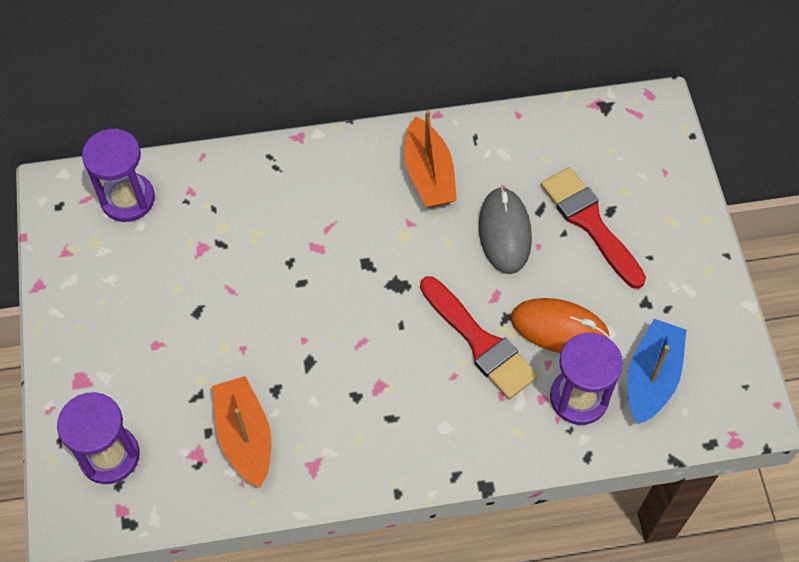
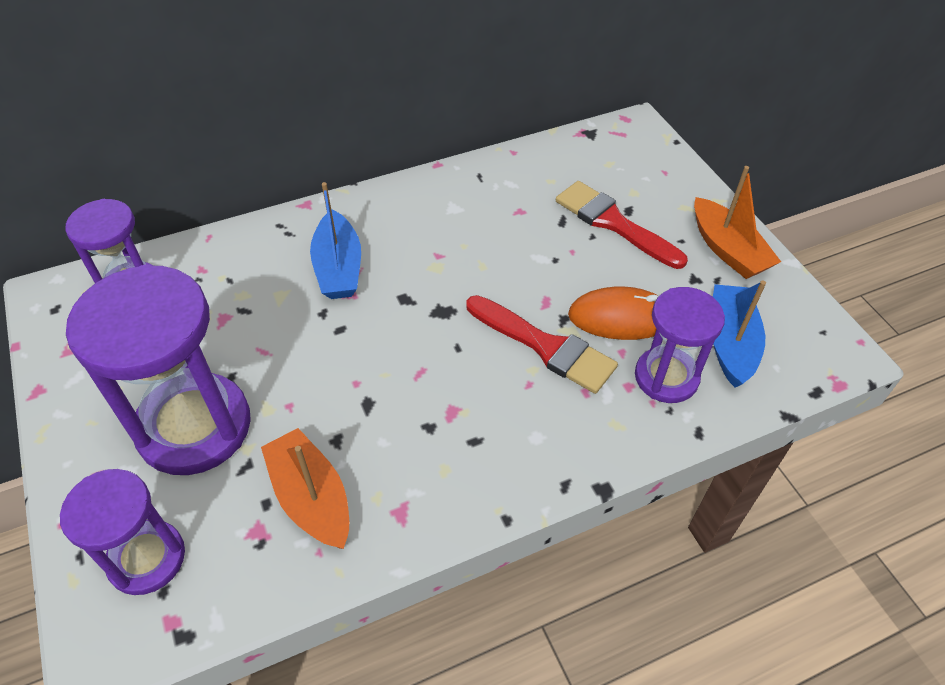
camera: 15 degrees left, 10 degrees down
orange boat [404,110,457,208] -> orange boat moved to [694,166,781,279]
grey mouse [479,187,532,274] -> none
none -> purple hourglass [66,265,251,475]
none -> blue boat [310,182,361,299]

